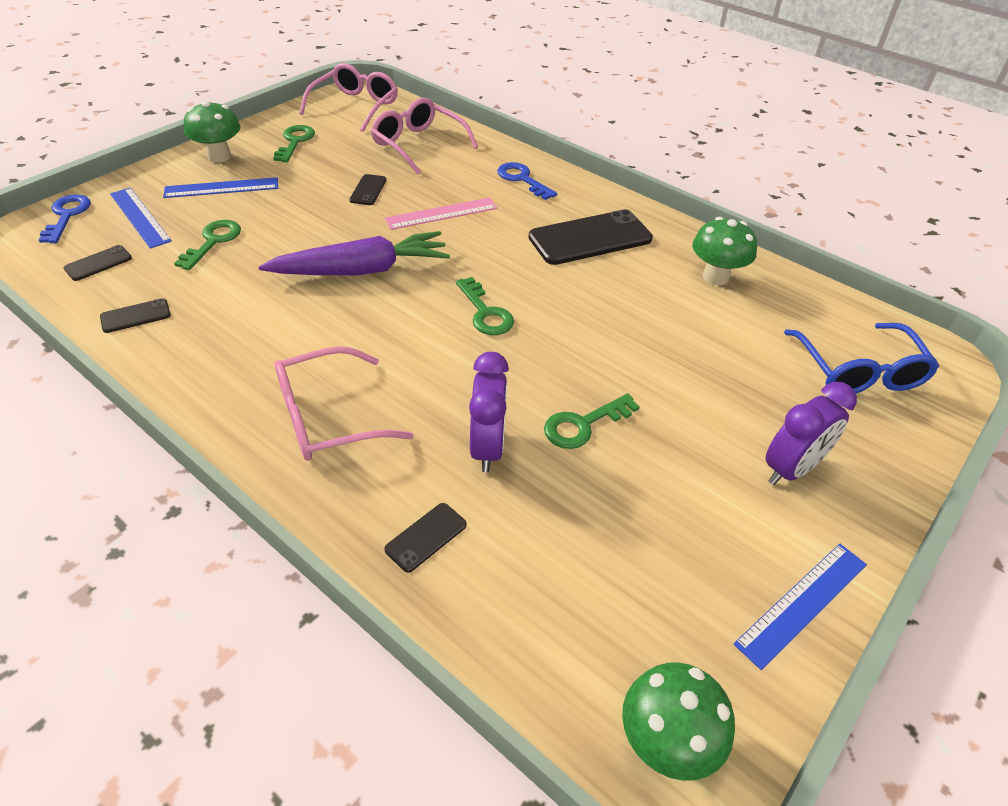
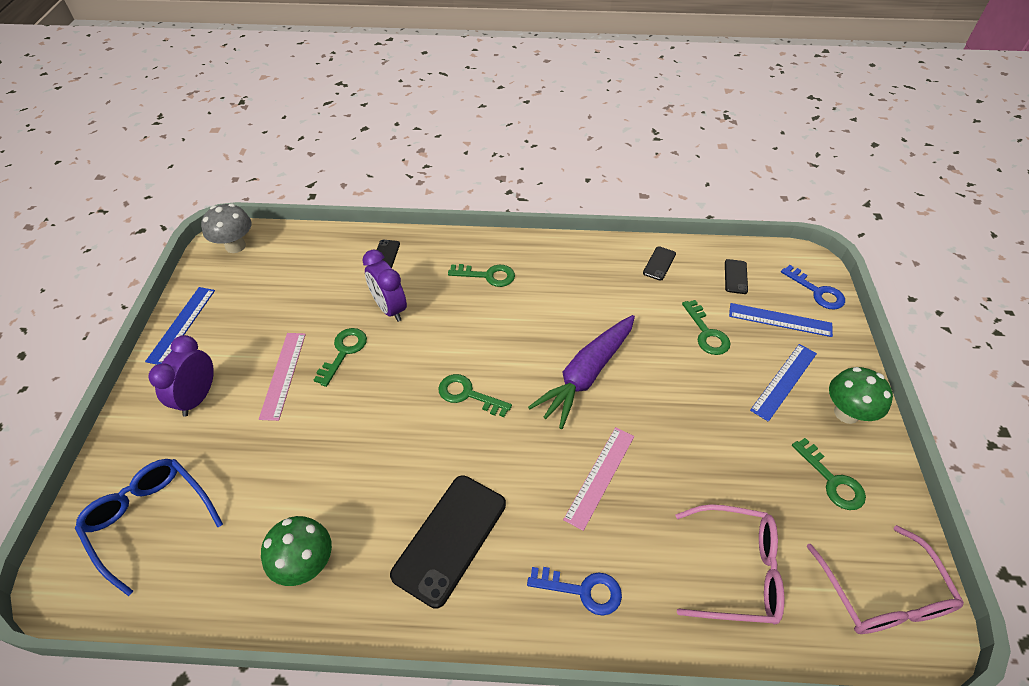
camera: 145 degrees right, 5 degrees up
pink glasses [275,346,413,461] -> green key [448,264,515,287]
black phone [349,174,386,205] -> none
green mushroom [622,662,735,781] -> grey mushroom [201,203,251,253]
none -> pink ruler [259,333,306,421]

